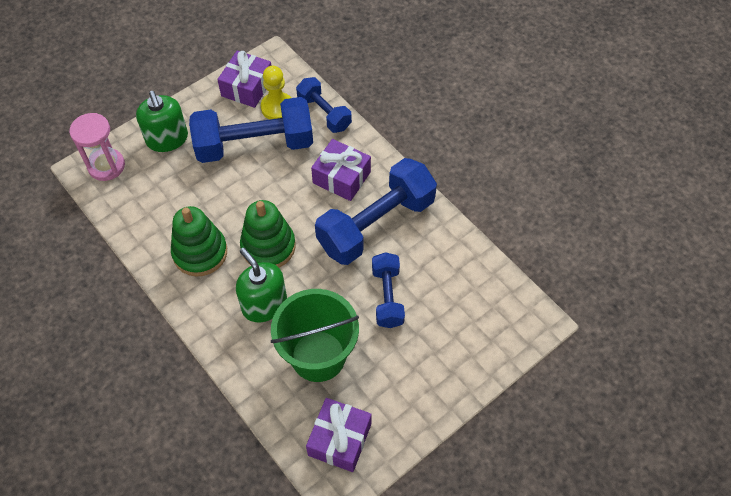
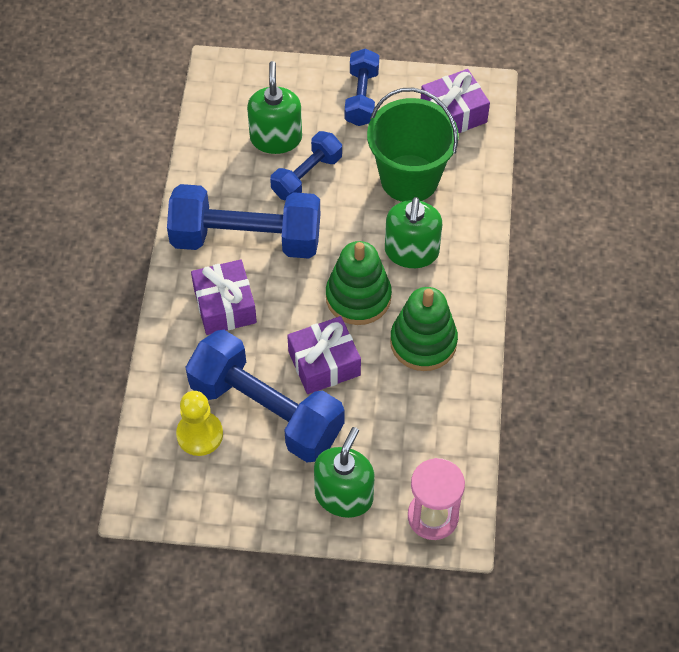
camera: 135 degrees left, 0 degrees up
purple gift [217,51,271,108] -> purple gift moved to [287,316,361,394]
blue dumbbell [296,77,352,133] -> blue dumbbell moved to [345,48,379,126]
none -> green soap dispenser [247,61,302,154]

